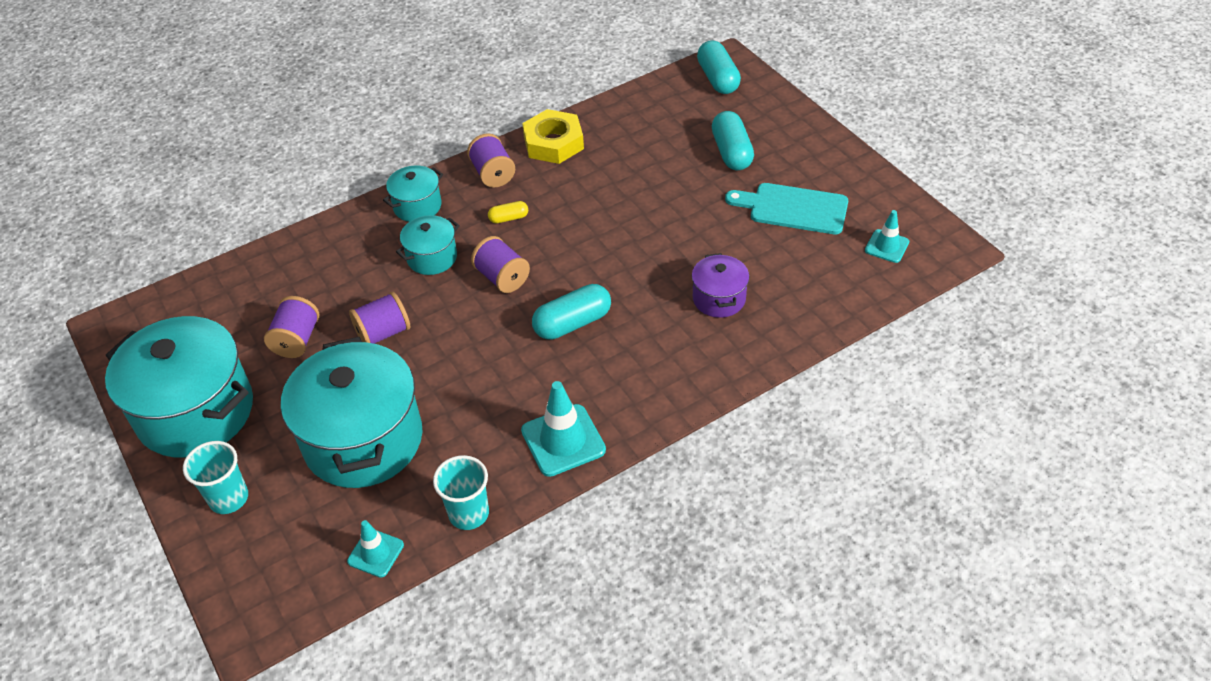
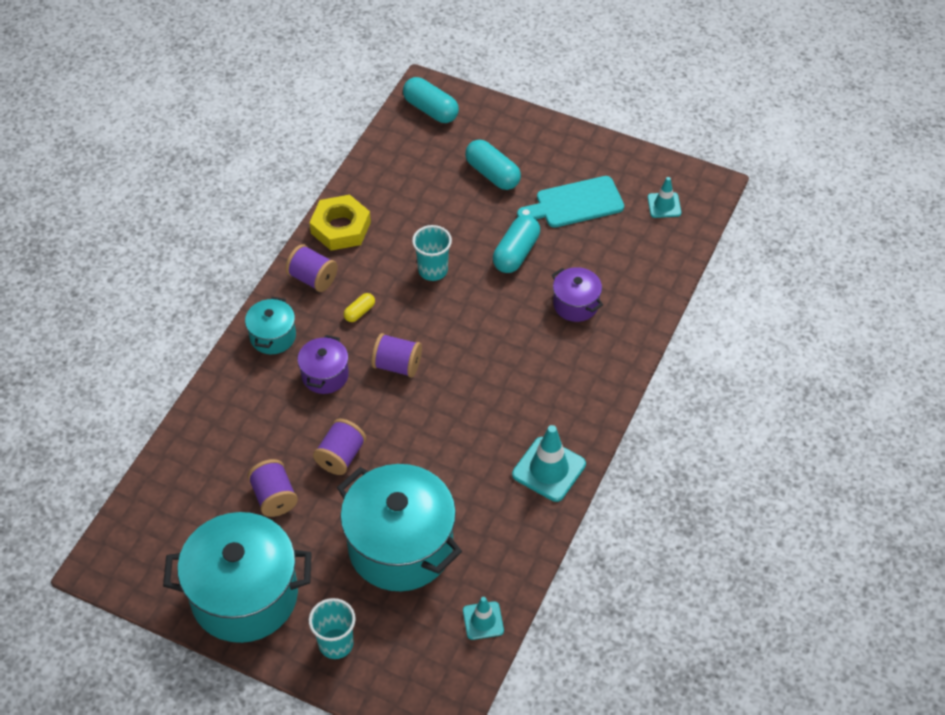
camera: 35 degrees left, 5 degrees up
turquoise pot [396,215,460,275] -> purple pot [298,335,349,394]
turquoise cup [433,455,489,530] -> turquoise cup moved to [412,225,452,281]
turquoise capsule [532,284,611,340] -> turquoise capsule moved to [493,215,540,273]

